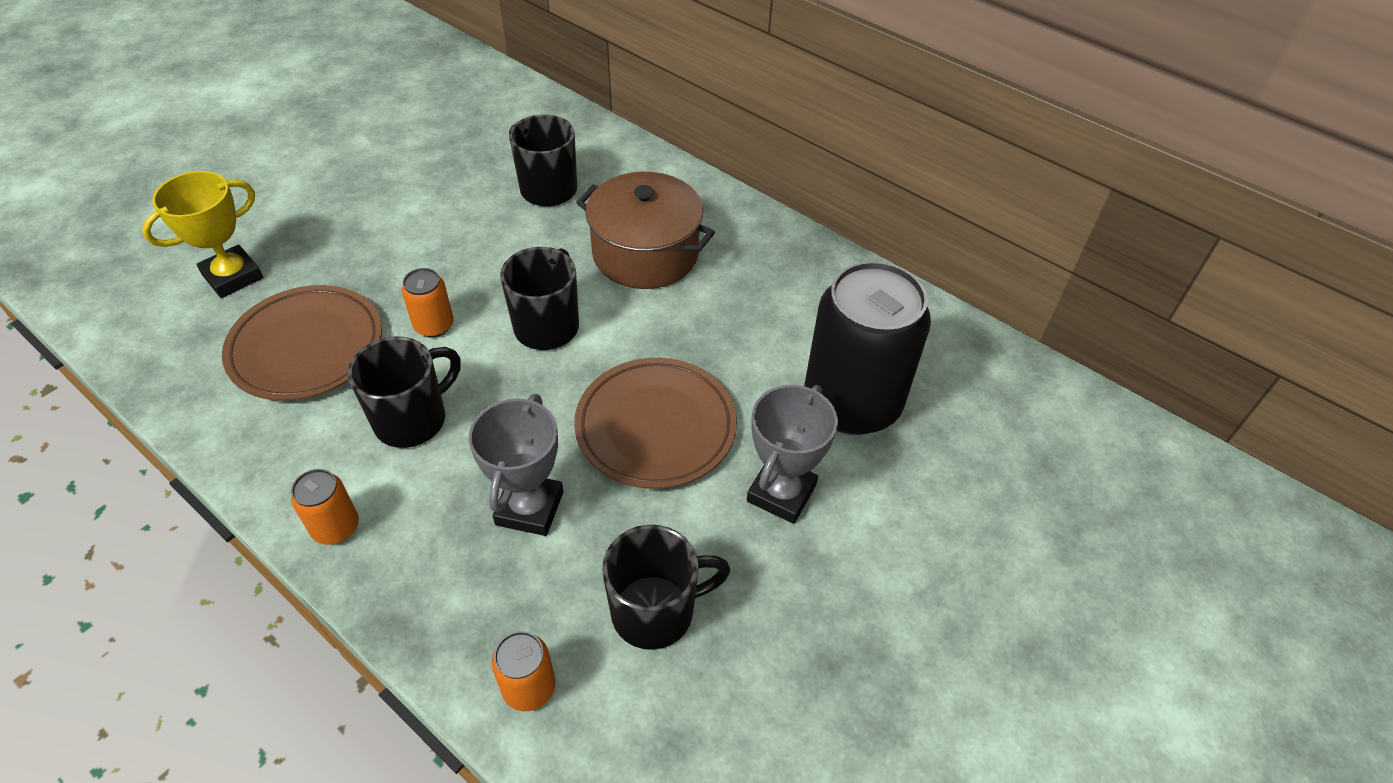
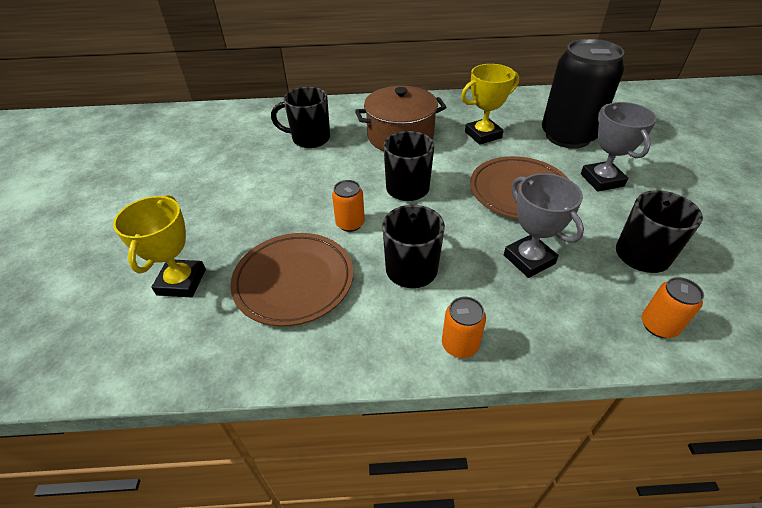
camera: 40 degrees left, 5 degrees down
none -> yellow trophy [461,64,519,145]

